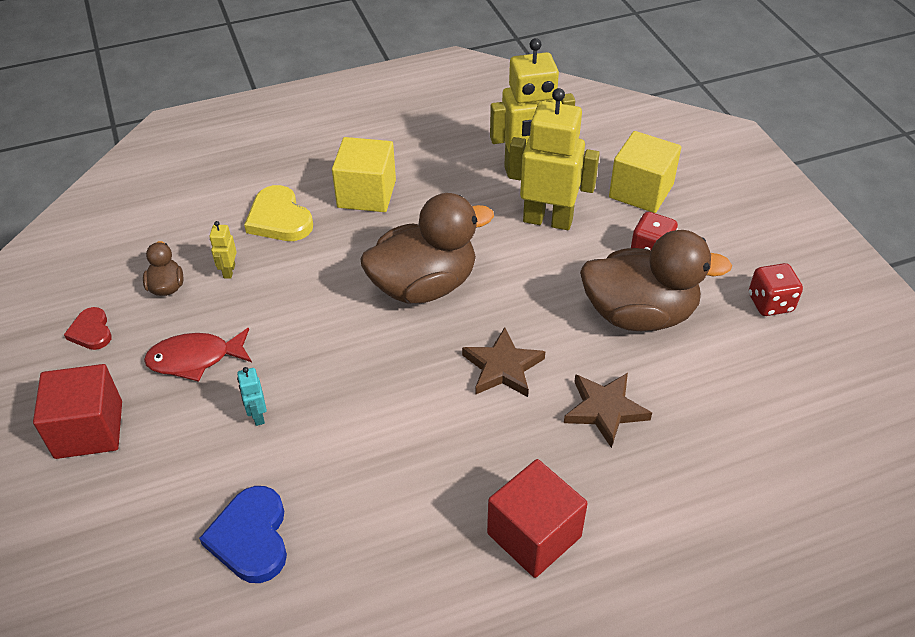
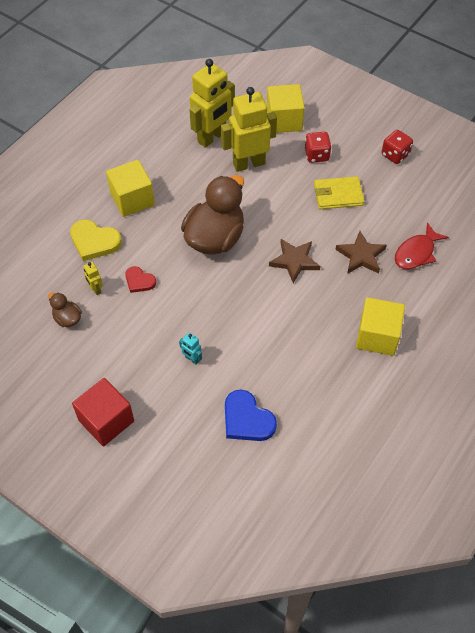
camera: 35 degrees left, 10 degrees up
red heart [64,307,112,350] -> red heart moved to [125,266,156,293]
red fish [144,328,252,382] -> red fish moved to [395,222,449,269]
red cube [487,459,588,578] -> yellow cube [356,297,405,356]
brown duck [580,230,732,331] -> yellow wallet [314,176,364,209]

